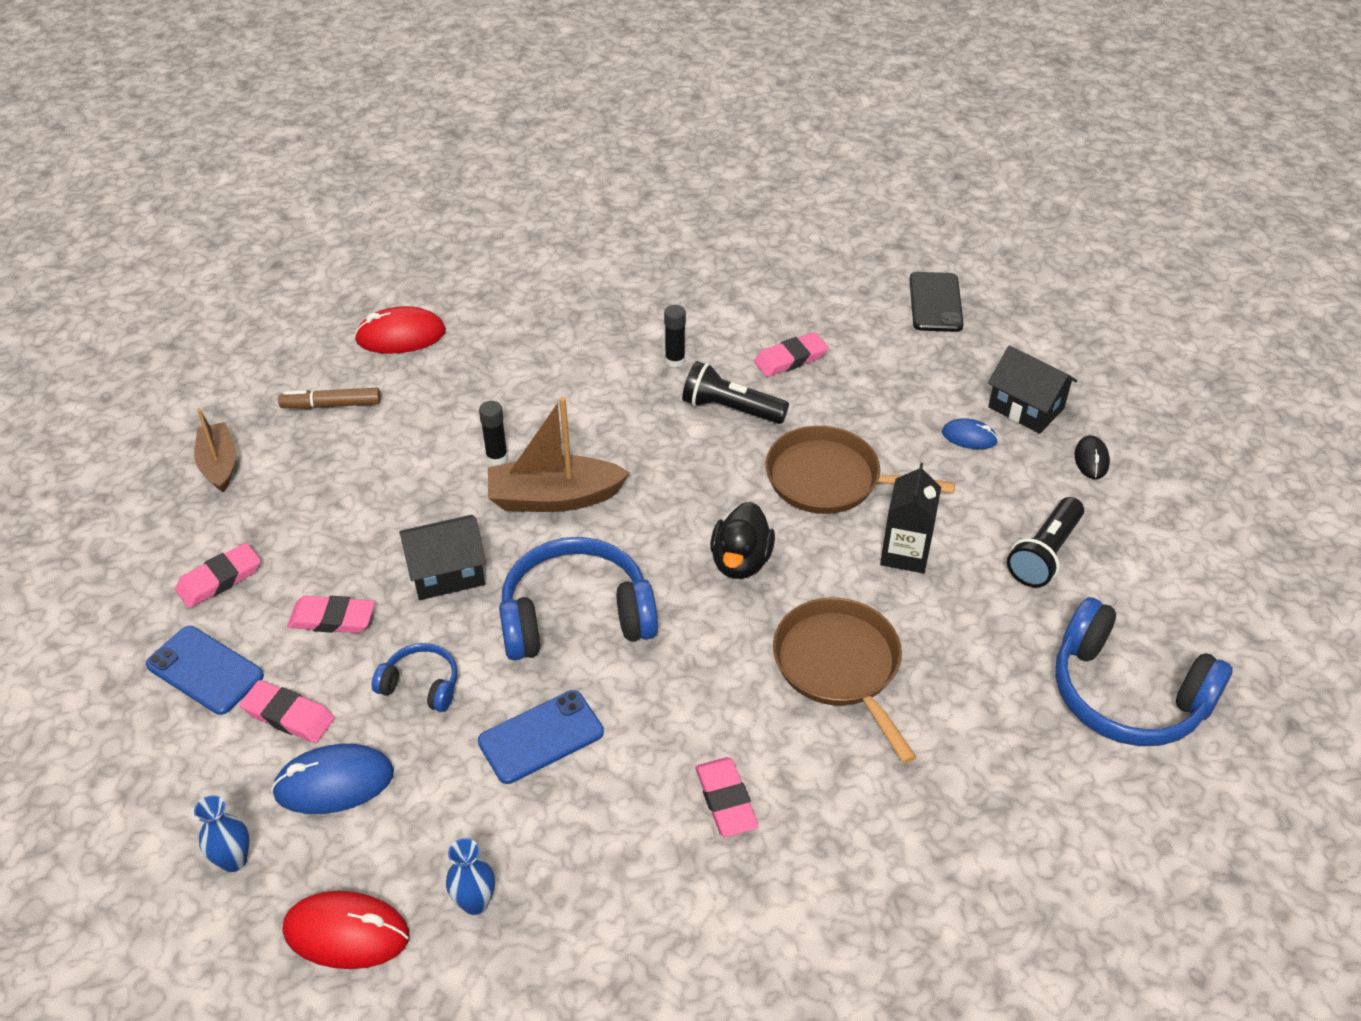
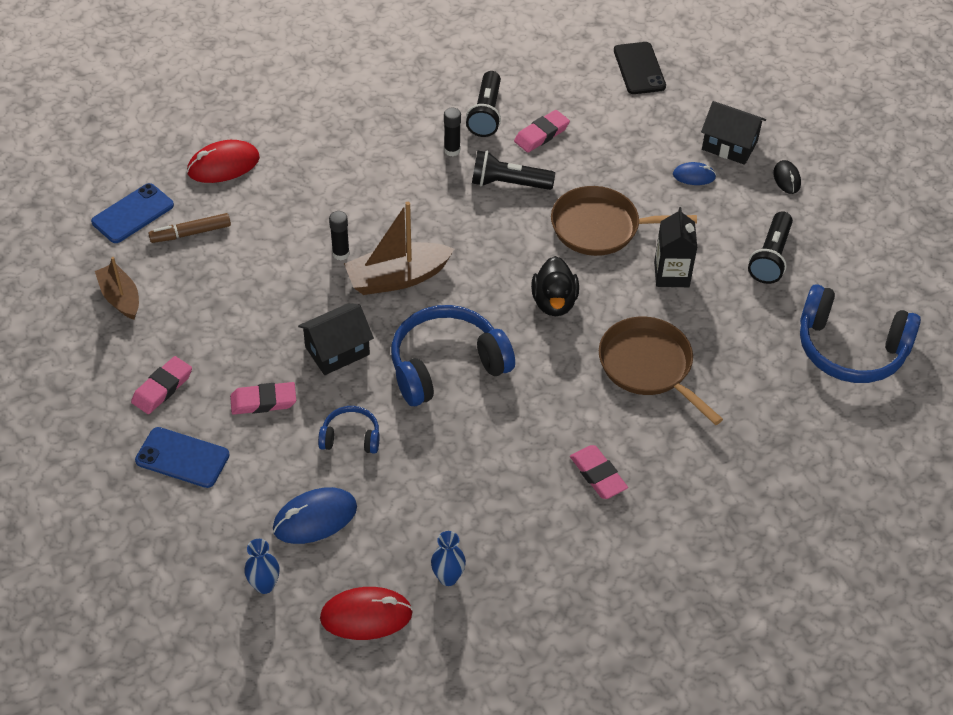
camera: 15 degrees left, 5 degrees up
pink eraser [240,680,335,743] -> none
blue phone [478,690,604,784] -> blue phone moved to [91,183,174,243]
none -> black flashlight [466,71,501,137]

